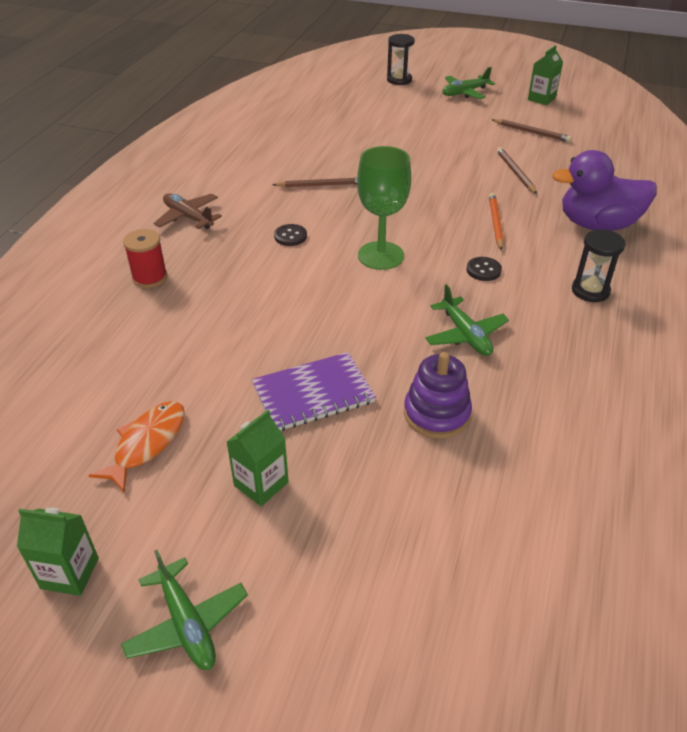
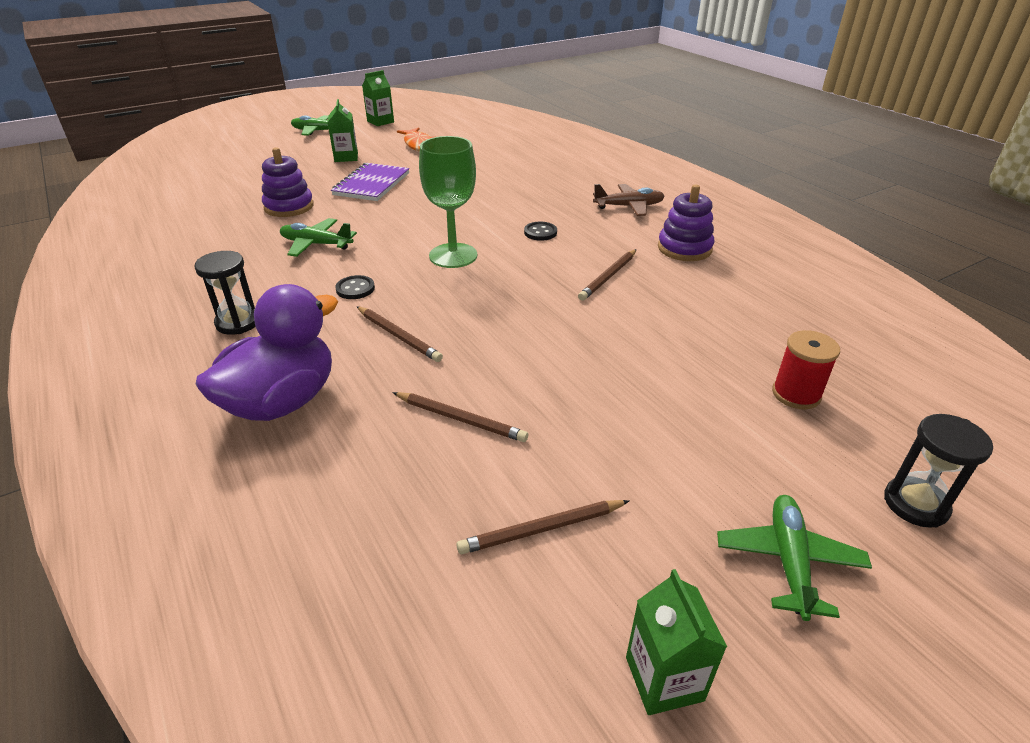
camera: 130 degrees right, 5 degrees down
red spool [123,229,168,288] -> red spool moved to [772,330,840,409]
orange pencil [489,193,504,251] -> brown pencil [356,306,443,362]
none -> purple stacking toy [658,185,714,261]

